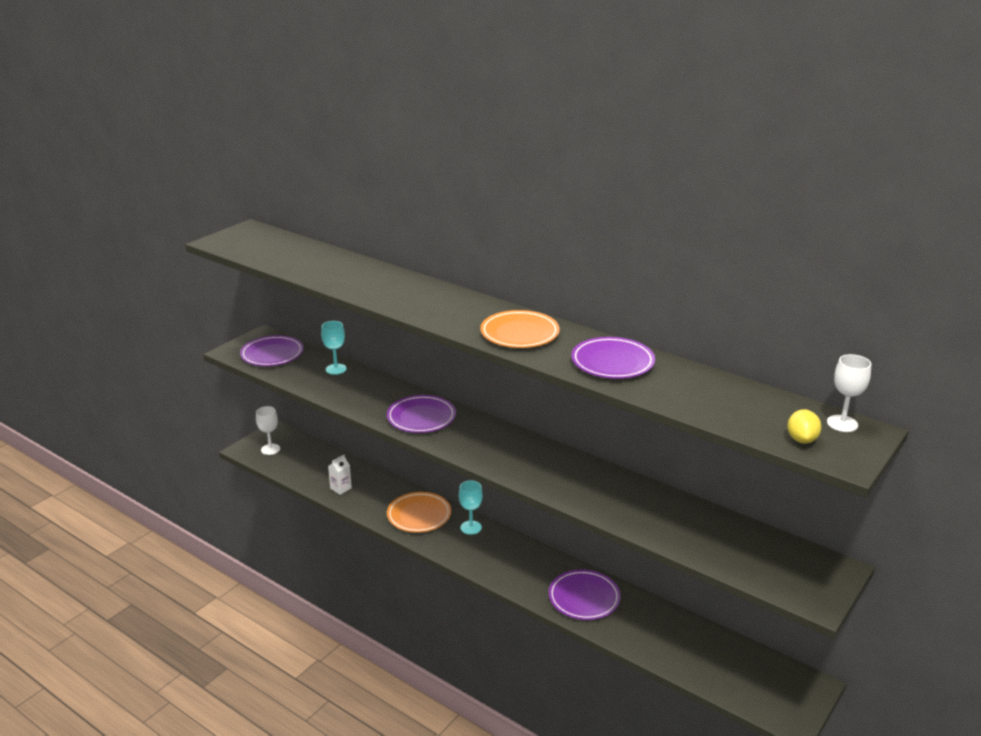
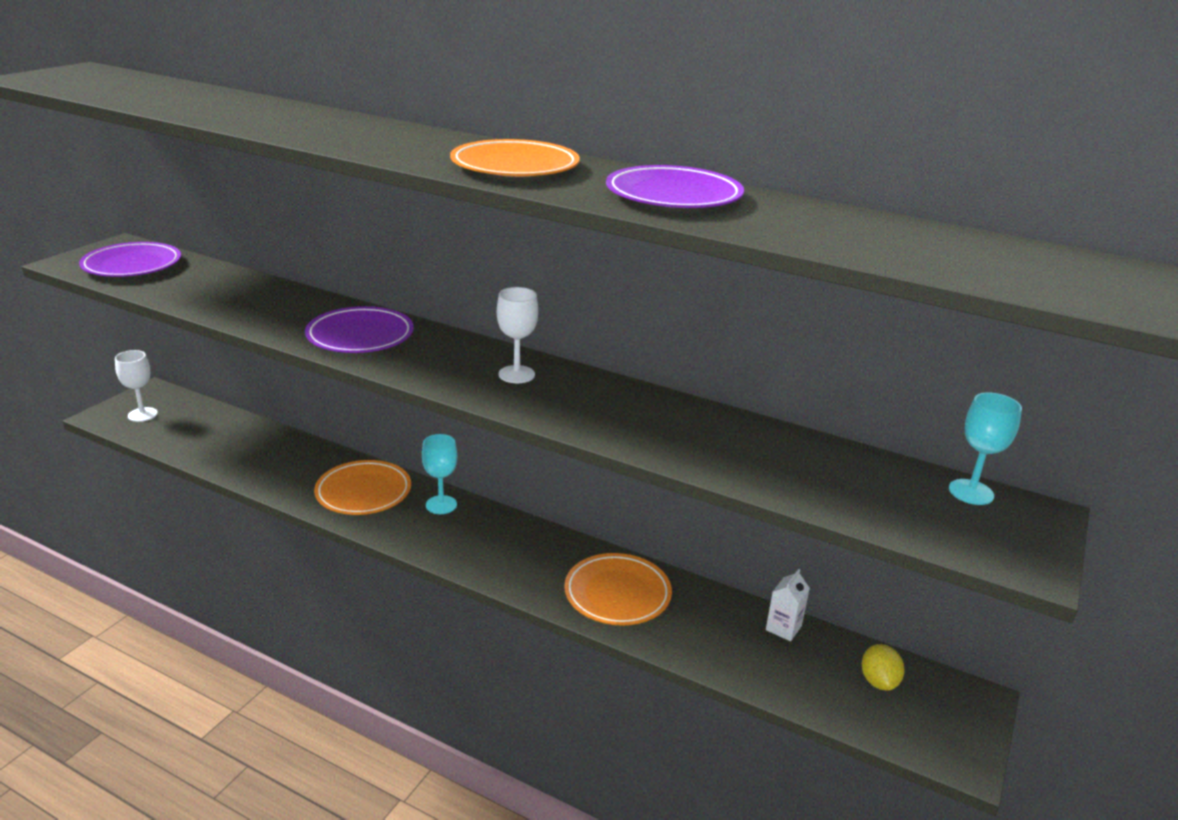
camera: 10 degrees left, 0 degrees up
turquoise goblet [321,321,346,375] -> turquoise goblet moved to [949,392,1022,505]
white carton [328,455,352,495] -> white carton moved to [766,569,810,641]
purple plate [549,570,621,620] -> orange plate [564,553,672,626]
yellow lemon [787,409,822,444] -> yellow lemon moved to [862,644,904,691]
white goblet [827,354,871,432] -> white goblet moved to [497,287,538,383]

